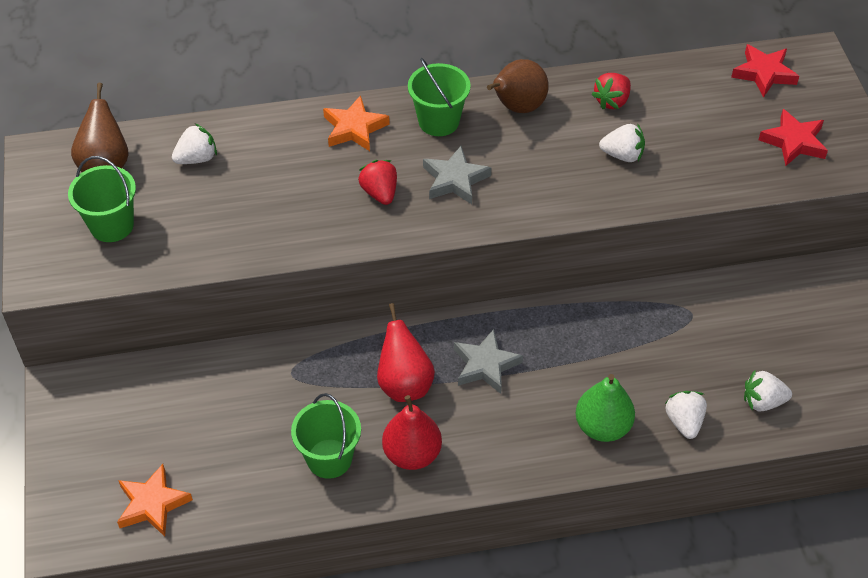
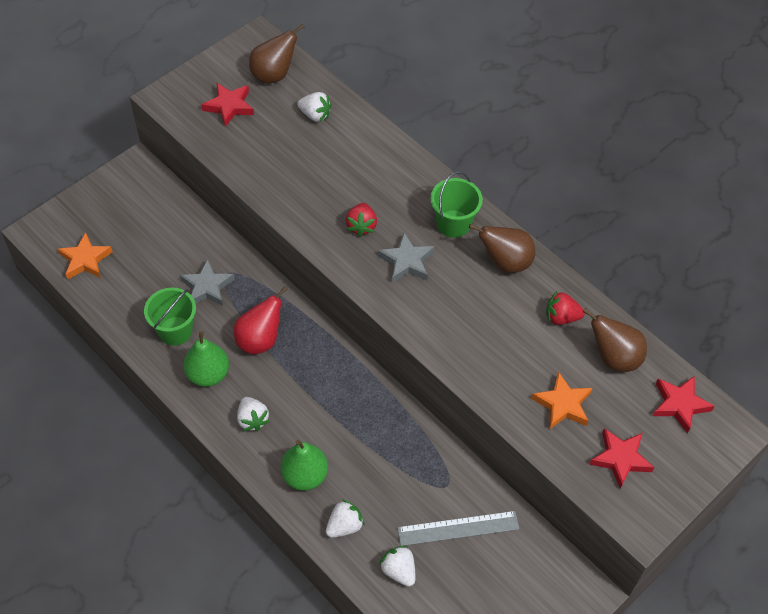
camera: 55 degrees right, 5 degrees up
green bucket [68,156,136,242] -> red star [201,83,254,127]
orange star [323,95,390,151] -> orange star moved to [531,372,592,430]
red strawberry [358,160,397,205] -> red strawberry turned 150 degrees clockwise [346,203,377,237]
red pear [382,395,442,470] -> green pear [183,331,229,387]
grey star [454,329,523,394] -> grey star moved to [180,259,235,306]
white strawberry [599,124,645,162] -> white strawberry moved to [237,397,270,431]
none -> grey ruler [398,511,519,546]
none -> brown pear [583,308,647,372]

